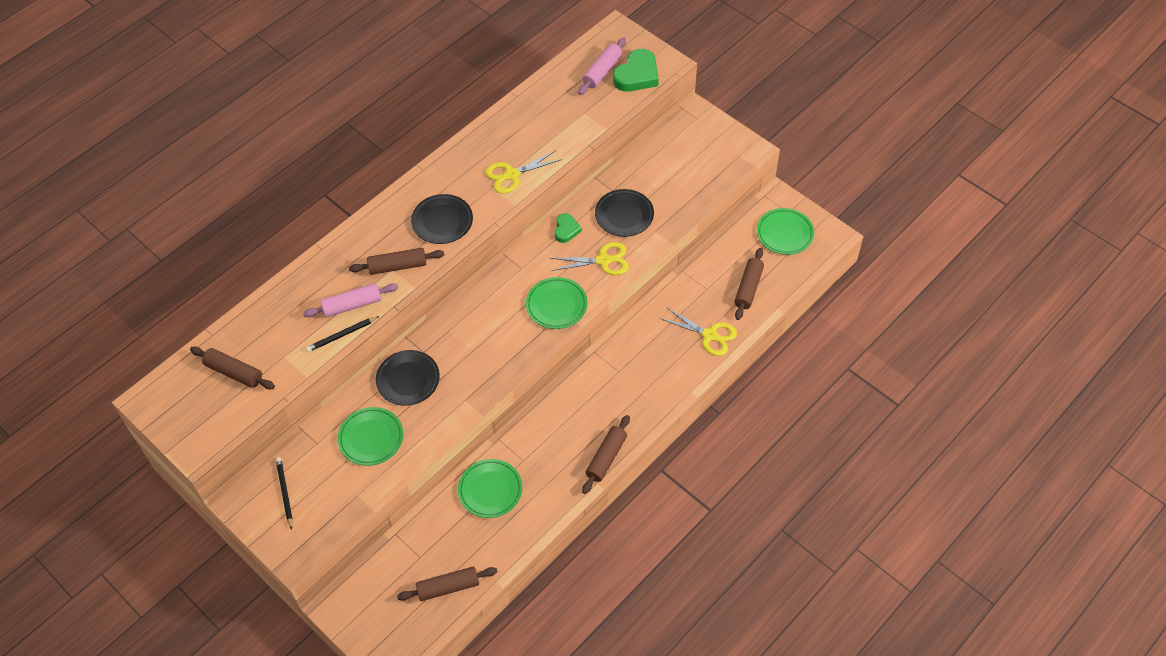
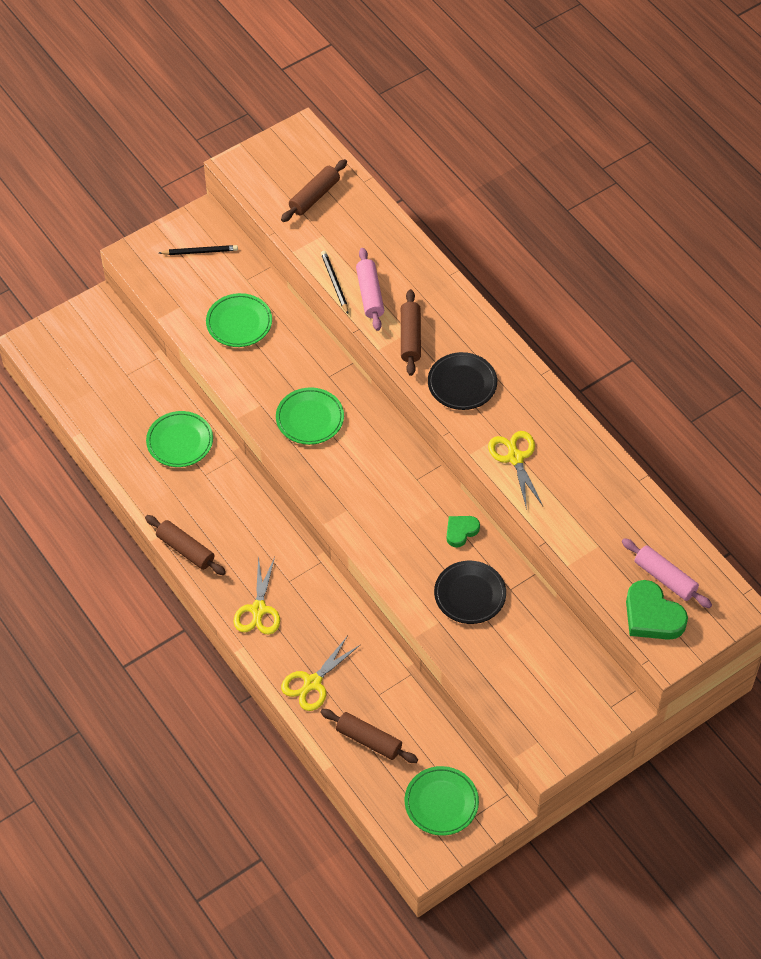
camera: 100 degrees right, 0 degrees up
black plate [376,350,440,406] -> none
brown rolling pin [397,566,497,601] -> none
green plate [526,277,588,329] -> green plate moved to [276,387,344,445]
yellow scissors [551,242,629,275] -> yellow scissors moved to [234,555,280,635]
green heart [555,213,582,243] -> green heart turned 120 degrees clockwise [447,516,480,548]

